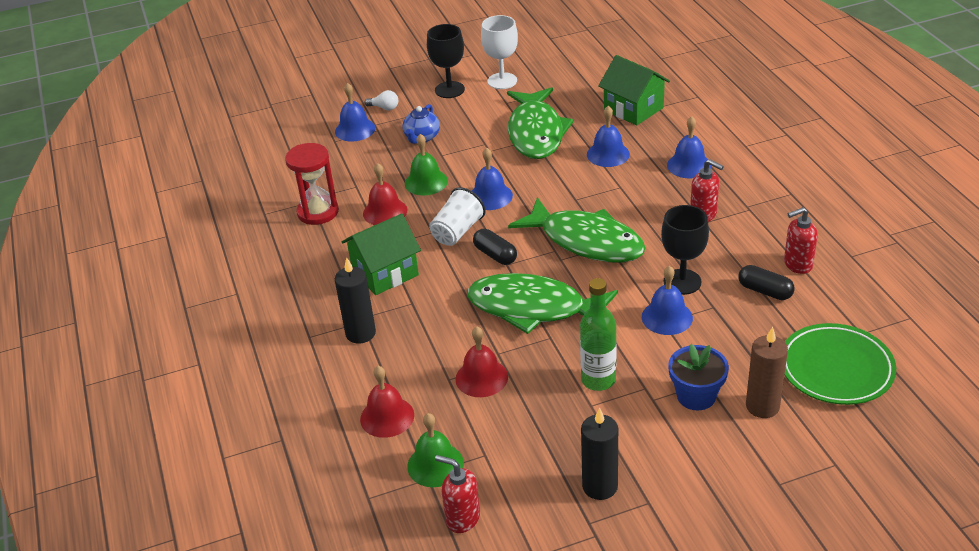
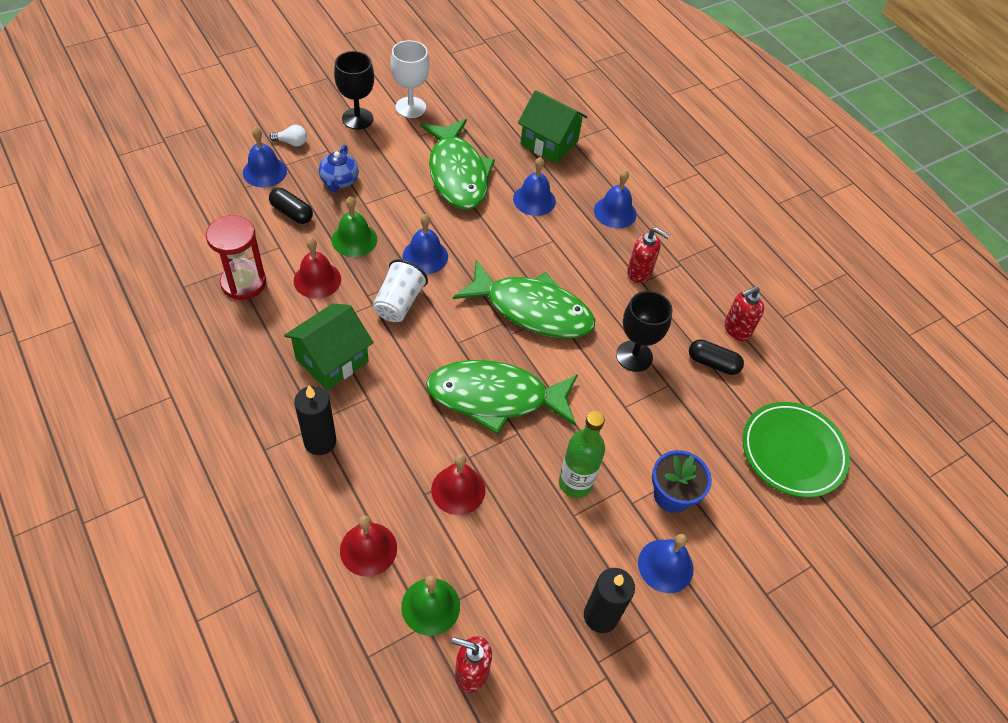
camera: 20 degrees left, 15 degrees up
black capsule [473,229,517,265] -> black capsule moved to [269,188,313,224]
blue bell [642,266,693,335] -> blue bell moved to [638,534,694,593]
brown candle [746,327,788,418] -> none

